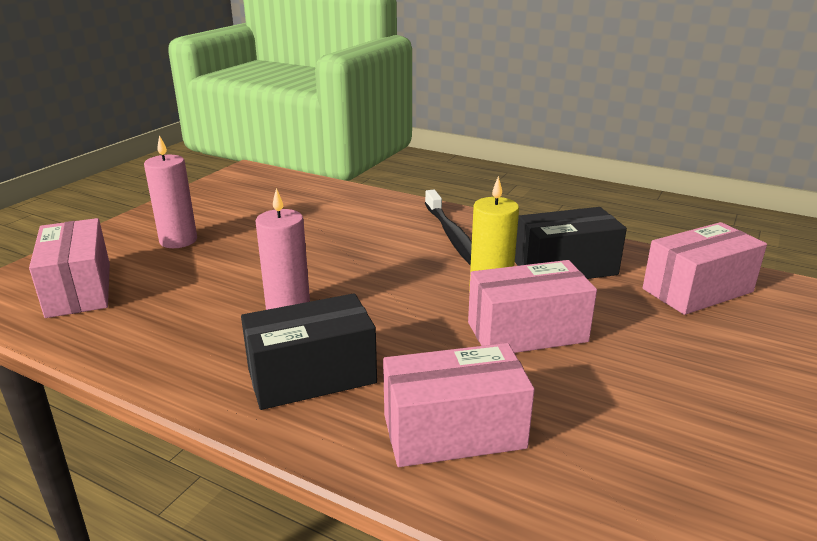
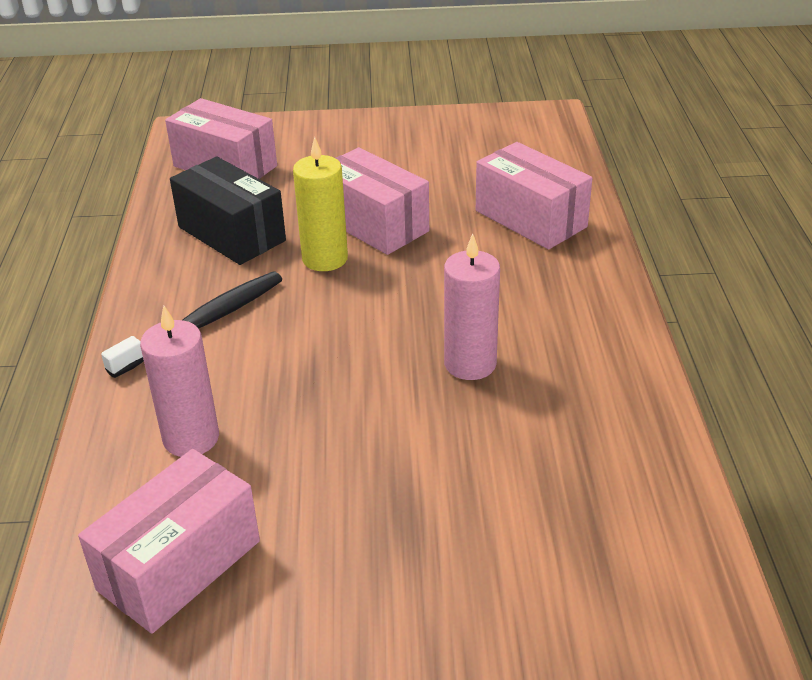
camera: 120 degrees left, 10 degrees up
pink box [29,218,110,318] -> pink box moved to [78,449,260,634]
pink candle [144,135,197,248] -> pink candle moved to [140,306,219,457]
black box [241,293,377,410] -> none

